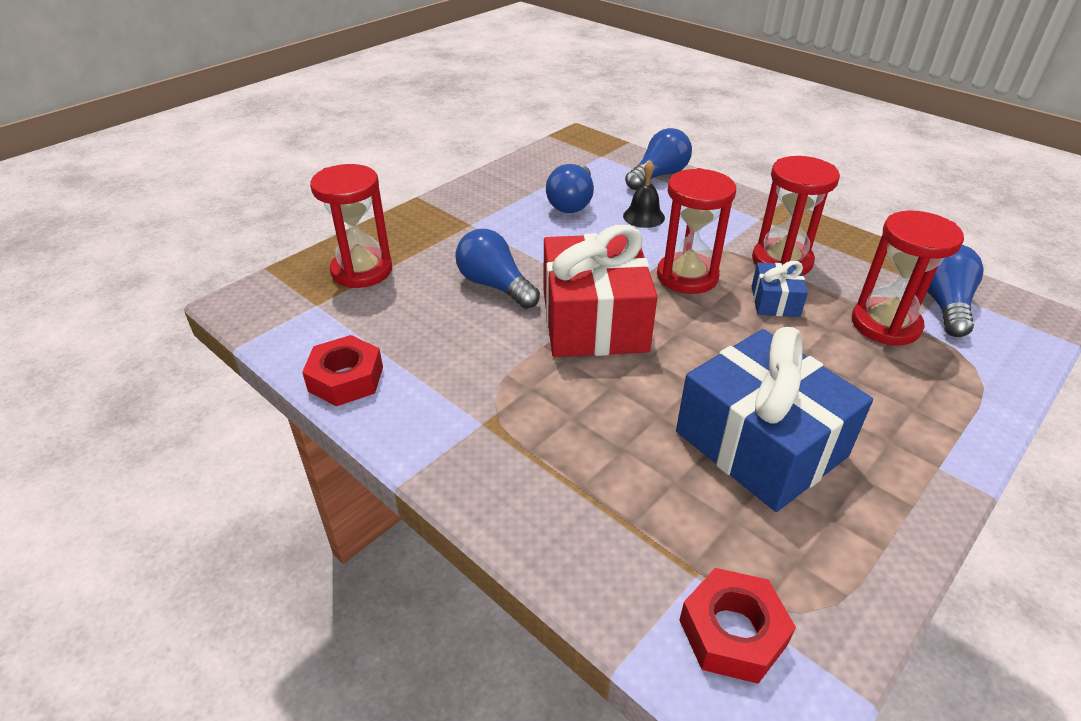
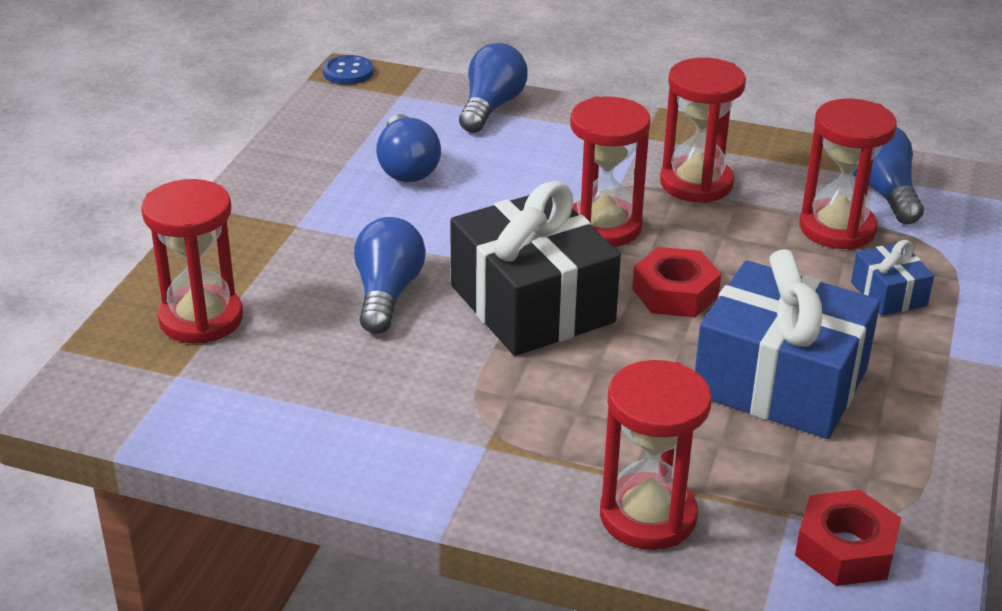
camera: 25 degrees left, 5 degrees down
red nut [302,335,383,406] -> red nut moved to [632,247,721,317]
blue light bulb [455,229,540,309] -> blue light bulb turned 75 degrees clockwise [354,217,426,334]
red gift [544,225,658,357] -> black gift [450,181,621,356]
black bell [623,161,665,228] -> none
blue gift [752,261,808,317] -> blue gift moved to [851,240,934,316]
none -> blue button [323,55,373,85]
none -> red hourglass [600,360,712,550]

